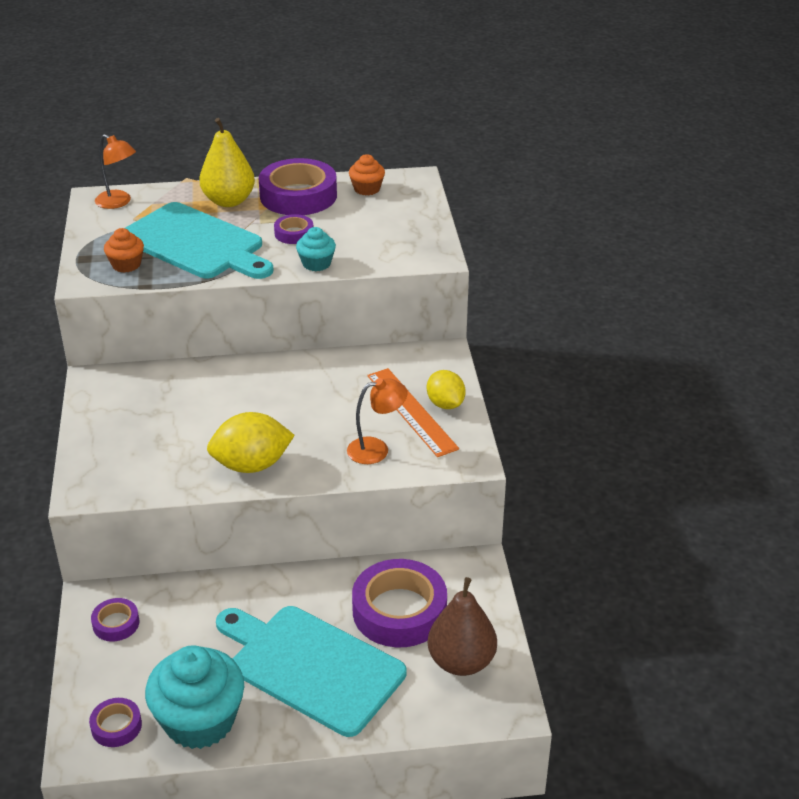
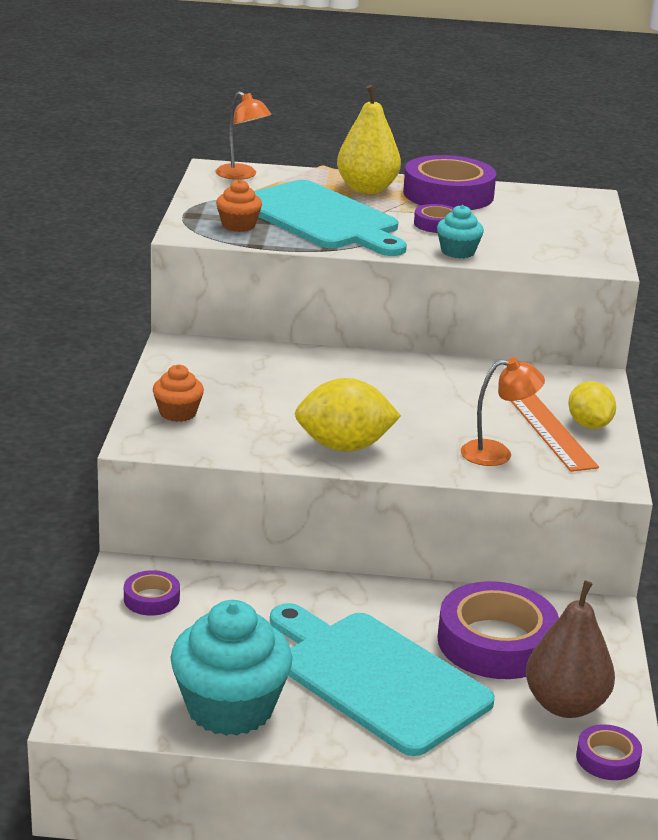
camera: 10 degrees right, 10 degrees down
purple tape [89,698,142,747] -> purple tape moved to [576,724,642,780]
orange cupcake [349,154,385,195] -> orange cupcake moved to [153,364,204,422]

